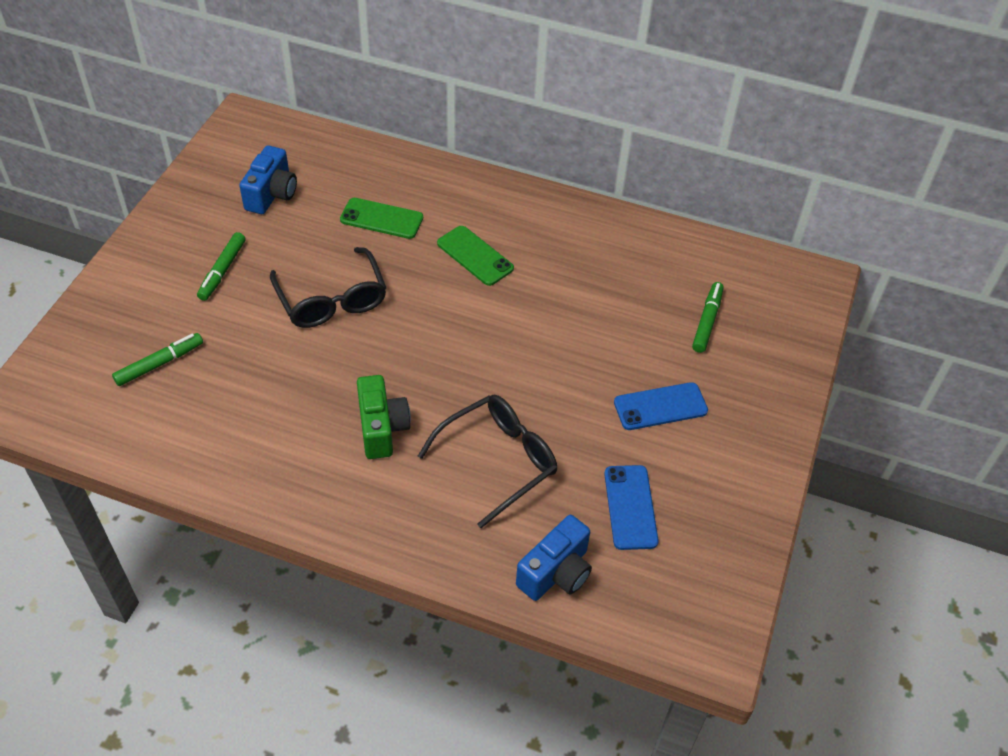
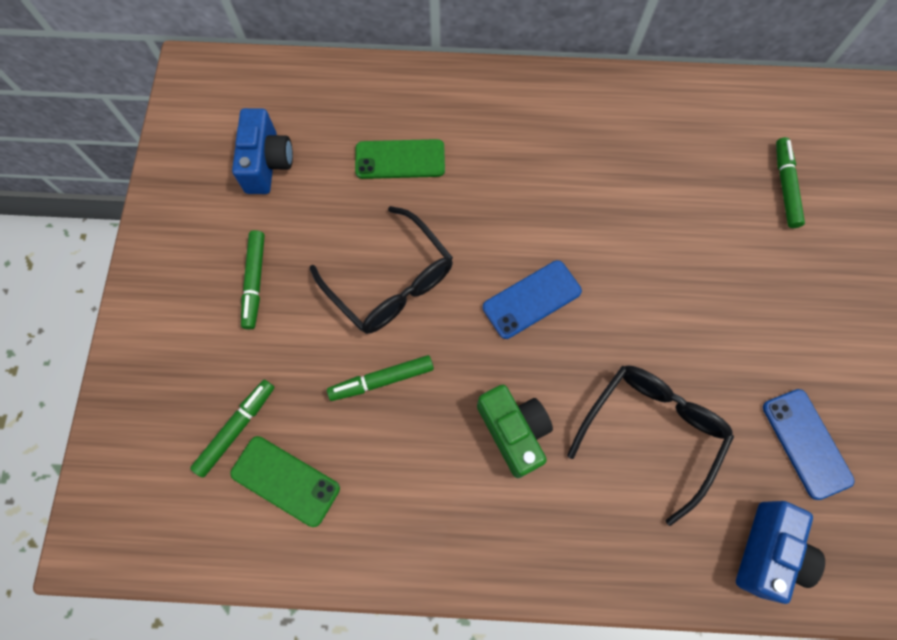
camera: 15 degrees left, 20 degrees up
green phone [437,226,514,286] -> green phone moved to [230,436,340,527]
blue phone [614,382,708,430] -> blue phone moved to [483,260,582,339]
none -> green marker [327,355,434,401]

